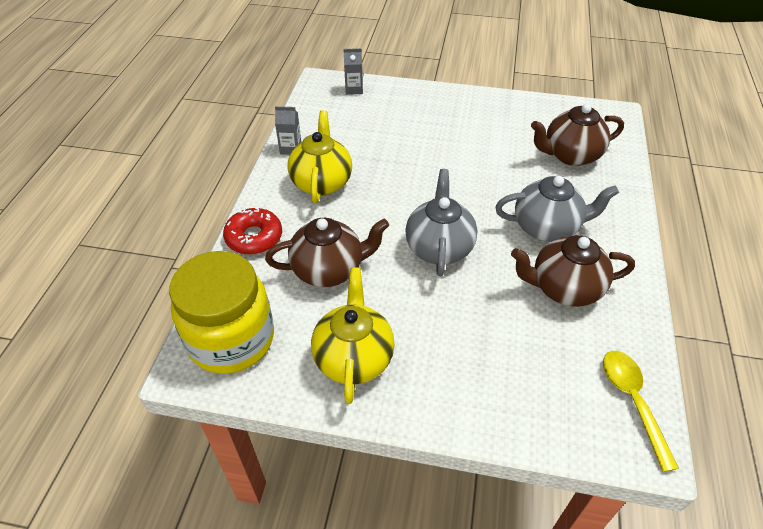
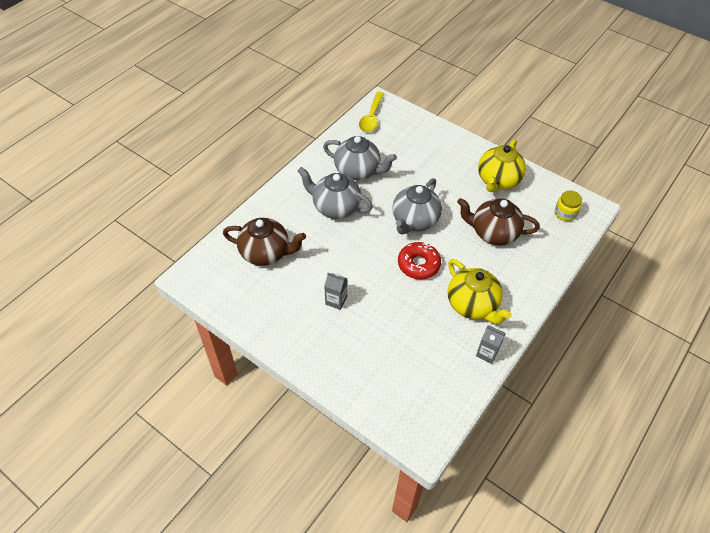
camera: 155 degrees left, 5 degrees up
yellow jar [169,251,274,374] -> yellow jar [555,191,582,221], size x0.43
red donut [223,207,282,255] -> red donut moved to [398,242,441,279]
yellow teapot [288,110,352,203] -> yellow teapot turned 60 degrees counterclockwise [448,259,512,324]
grey carton [343,48,363,95] -> grey carton moved to [324,273,347,310]
brown teapot [511,235,635,307] -> grey teapot [323,136,397,180]

